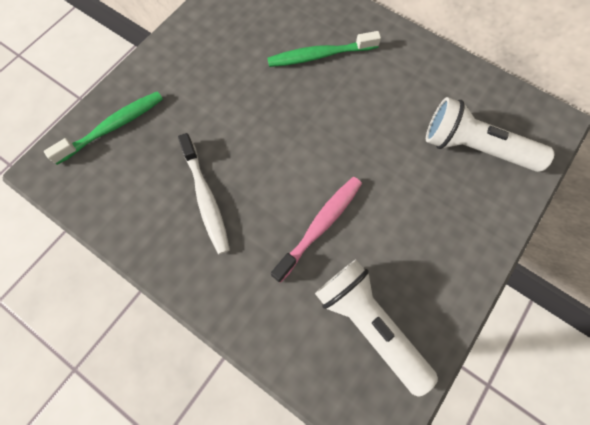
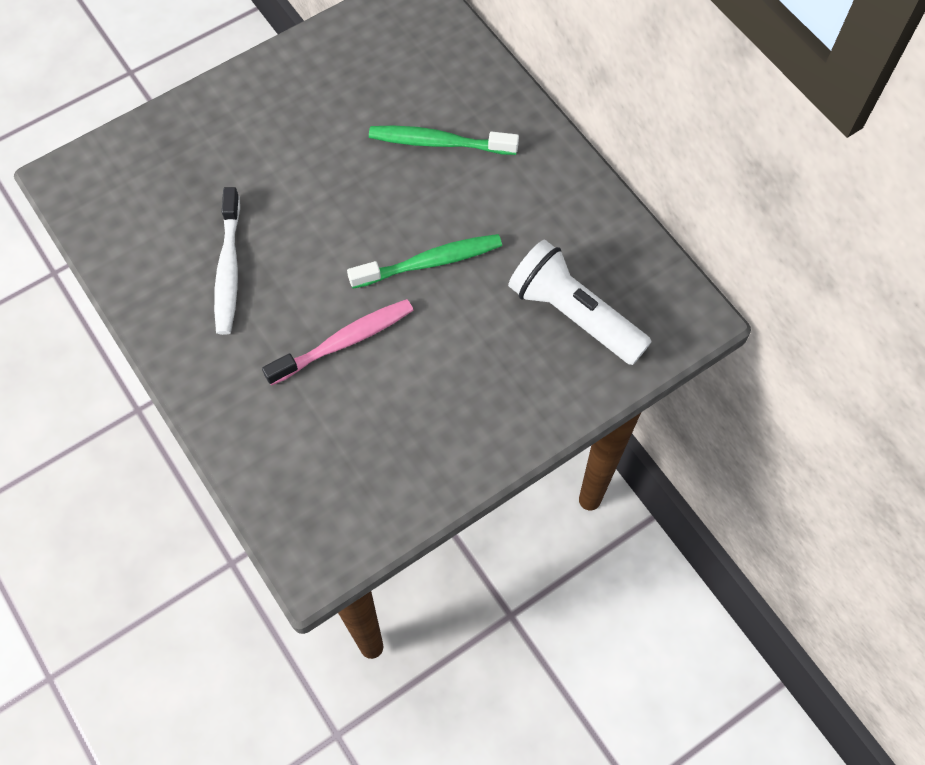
camera: 20 degrees right, 5 degrees down
green toothbrush [44,91,163,165] -> green toothbrush moved to [347,234,502,289]
white flashlight [315,260,438,396] -> none

